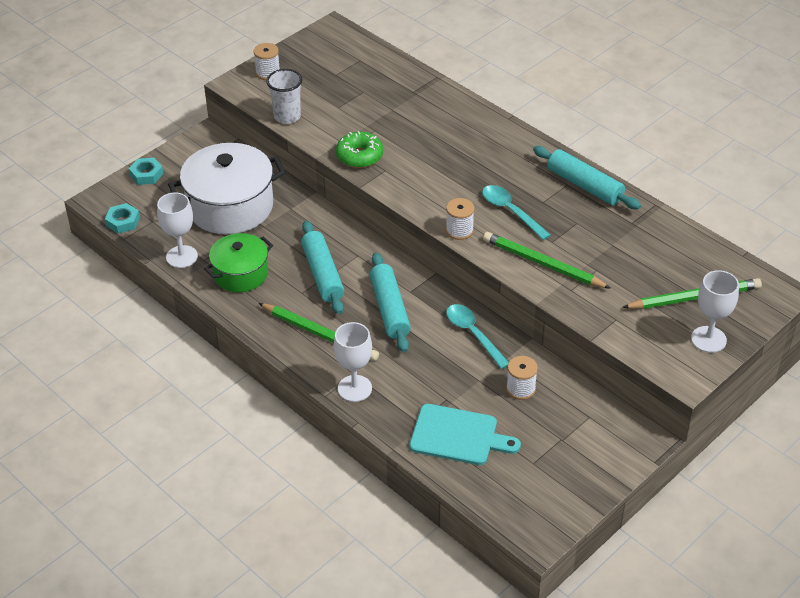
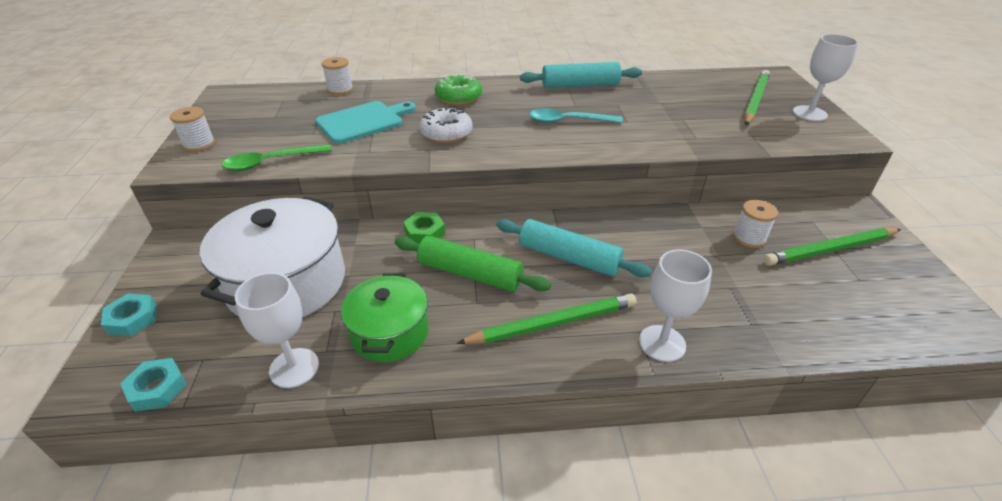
camera: 50 degrees left, 5 degrees down
white cup [266,69,302,124] -> green spoon [221,144,332,171]
turquoise rolling pin [301,221,344,314] -> green rolling pin [395,236,551,292]
green donut [336,131,383,168] -> green donut moved to [435,73,482,105]
turquoise cutting board [410,404,521,465] -> turquoise cutting board moved to [315,101,416,144]
white spool [446,198,474,240] -> white spool moved to [321,57,353,95]
turquoise spoon [446,304,509,369] -> none
green pencil [483,232,611,289] -> green pencil moved to [763,228,901,266]
none -> green nut [403,212,445,244]
none -> white donut [420,106,473,143]

